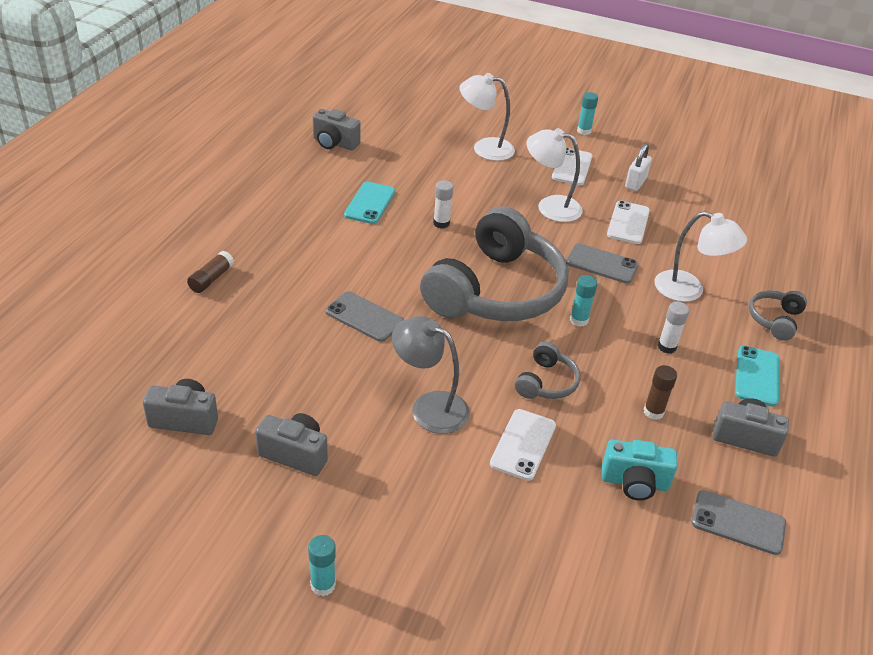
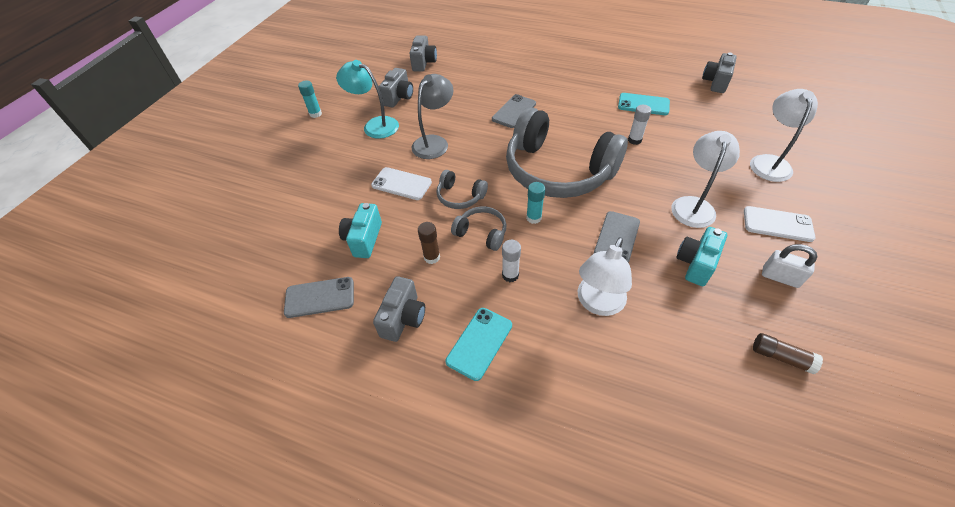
camera: 95 degrees right, 10 degrees up
brown glue stick [187,251,234,293] -> brown glue stick moved to [753,333,823,374]
turquoise glue stick [577,92,598,135] -> none
white phone [607,200,650,244] -> turquoise camera [676,227,727,286]
grey phone [692,490,786,555] -> grey phone turned 60 degrees clockwise [284,277,354,318]
turquoise phone [735,346,780,407] -> turquoise phone turned 75 degrees counterclockwise [446,308,512,381]
grey headphones [749,290,807,341] -> grey headphones moved to [451,206,506,251]
none -> turquoise lamp [336,60,399,139]

